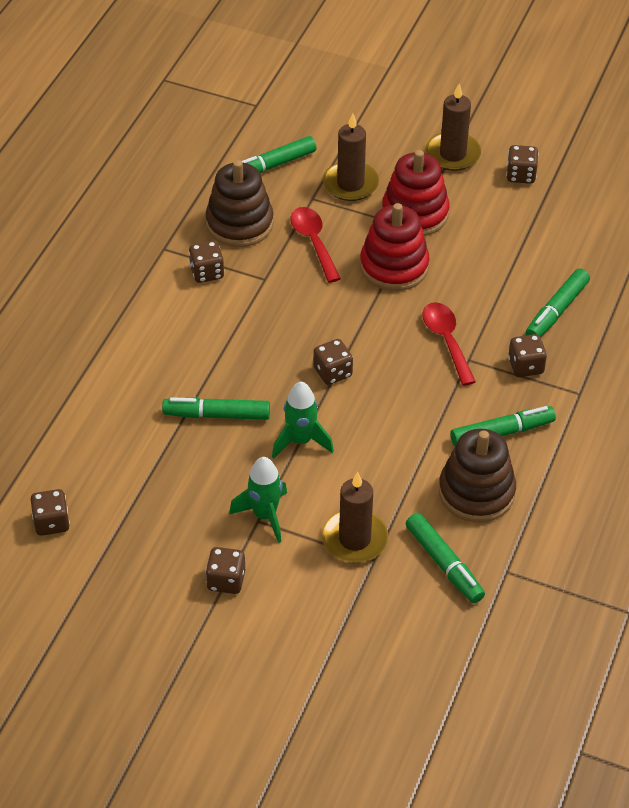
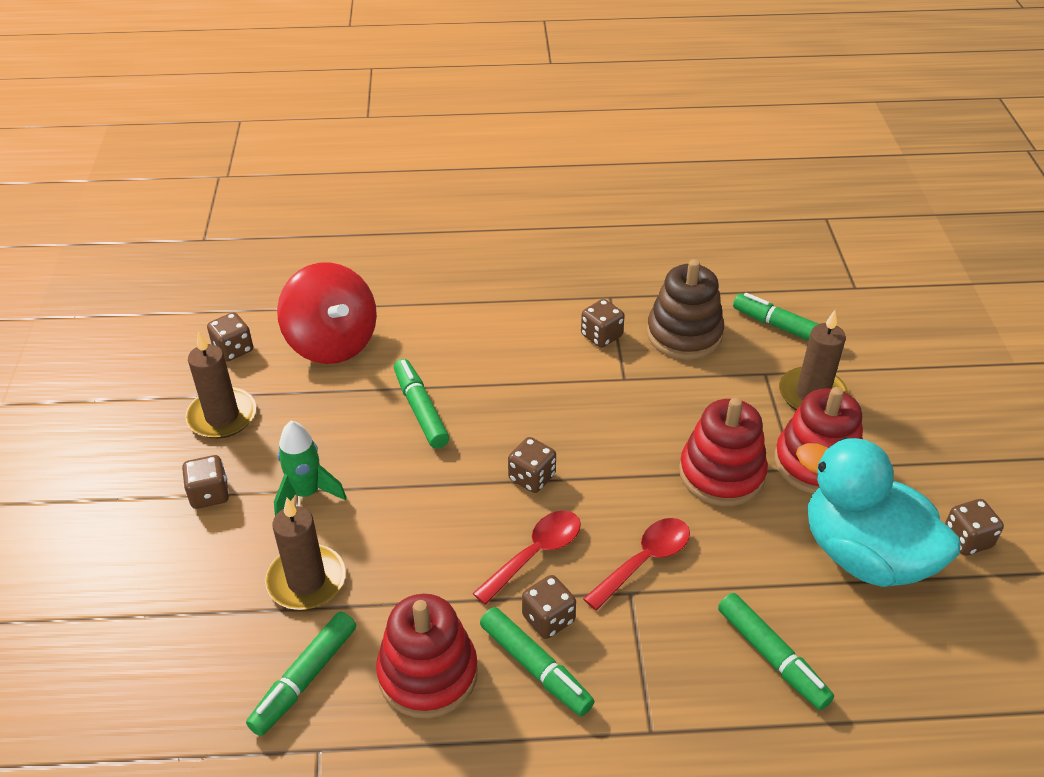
camera: 65 degrees right, 5 degrees down
green rocket [272,382,334,459] -> none
red spoon [290,207,341,283] -> red spoon moved to [473,510,581,605]
brown candle [426,84,481,171] -> brown candle moved to [185,331,256,439]
brown stacking toy [439,429,516,522] -> red stacking toy [376,594,478,718]
brown dice [508,334,547,377] -> brown dice moved to [522,575,576,639]
green marker [526,268,590,337] -> green marker turned 135 degrees counterclockwise [718,593,834,710]
none -> red spinning top [277,262,377,364]
none -> turquoise duck [796,437,961,587]

